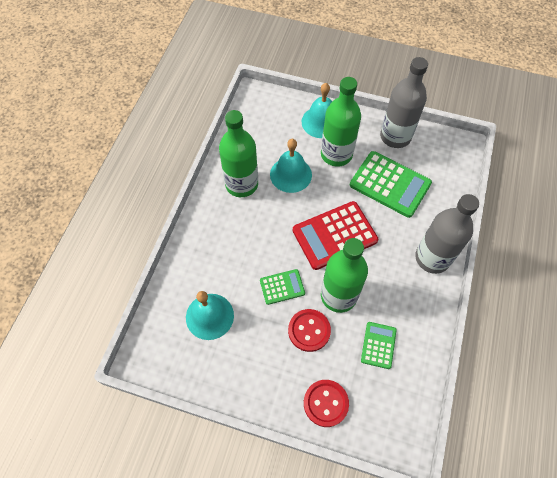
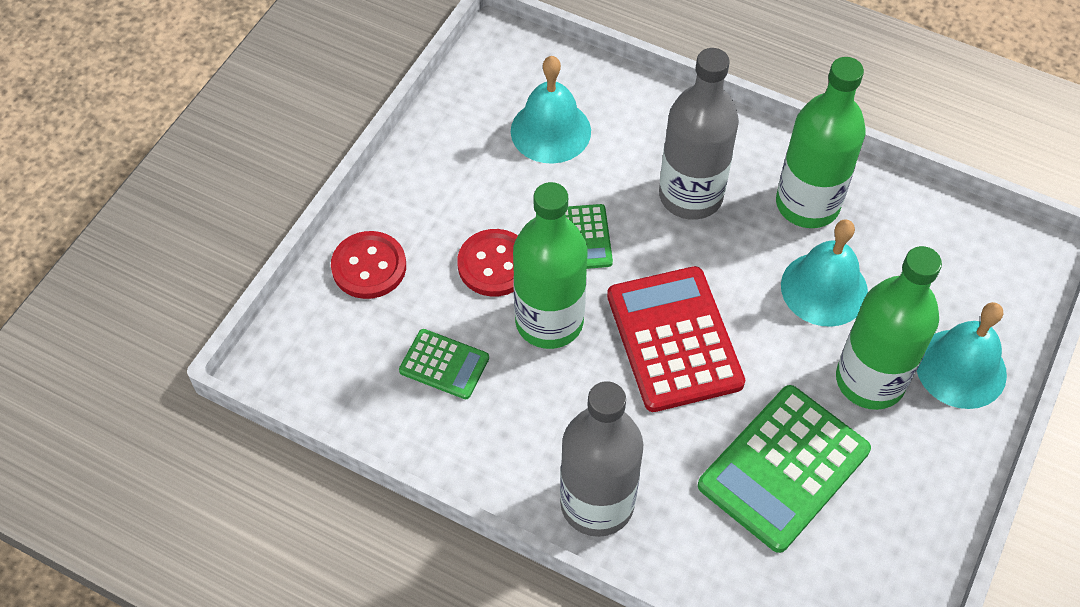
camera: 100 degrees right, 5 degrees down
grey bottle [380,57,428,148] -> grey bottle moved to [659,48,739,220]

